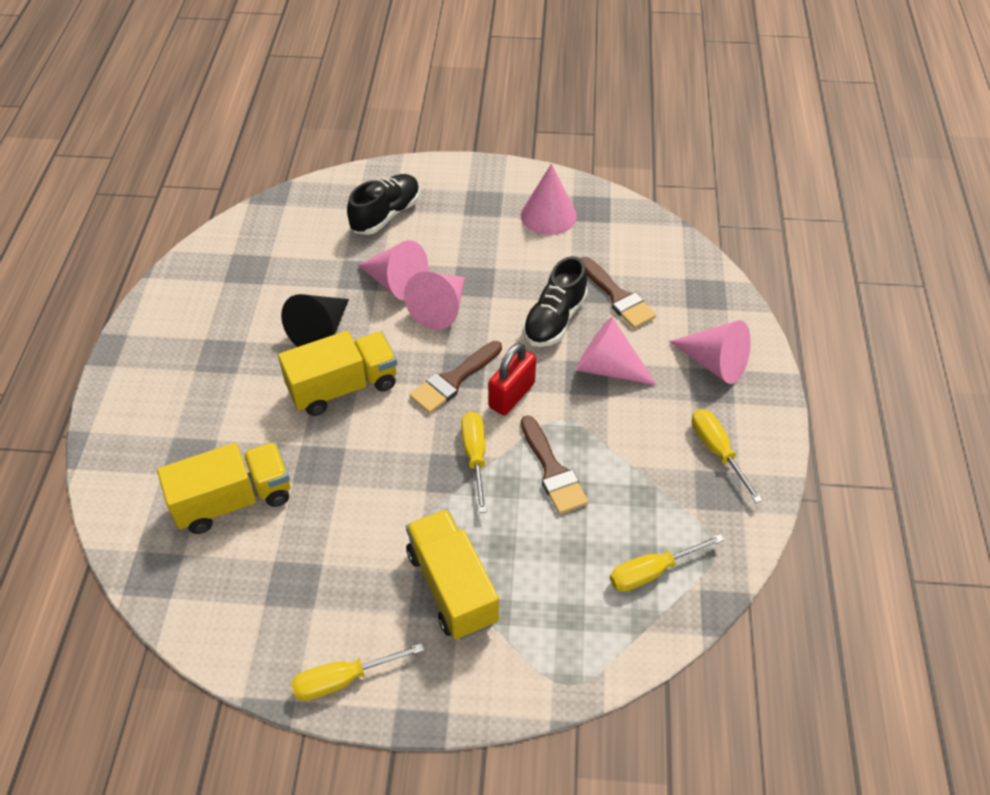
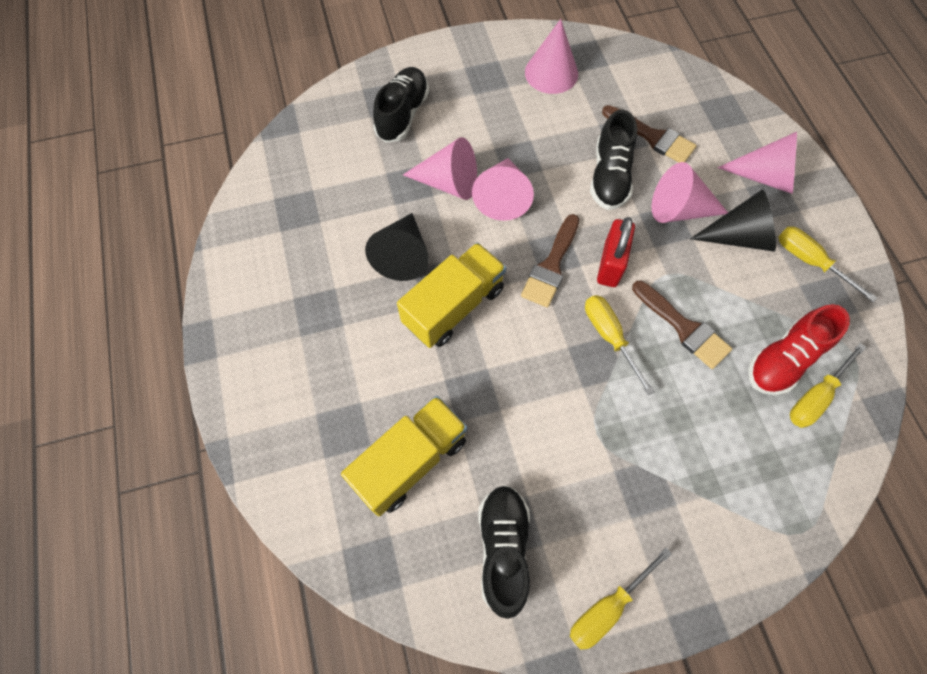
camera: 20 degrees left, 15 degrees up
yellow truck [406,509,499,640] -> none
none -> black shoe [478,485,530,619]
none -> black cone [690,189,776,252]
none -> red shoe [748,304,850,395]

